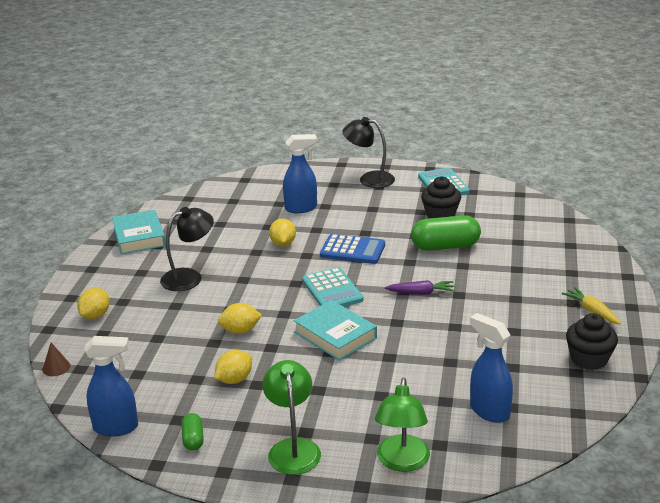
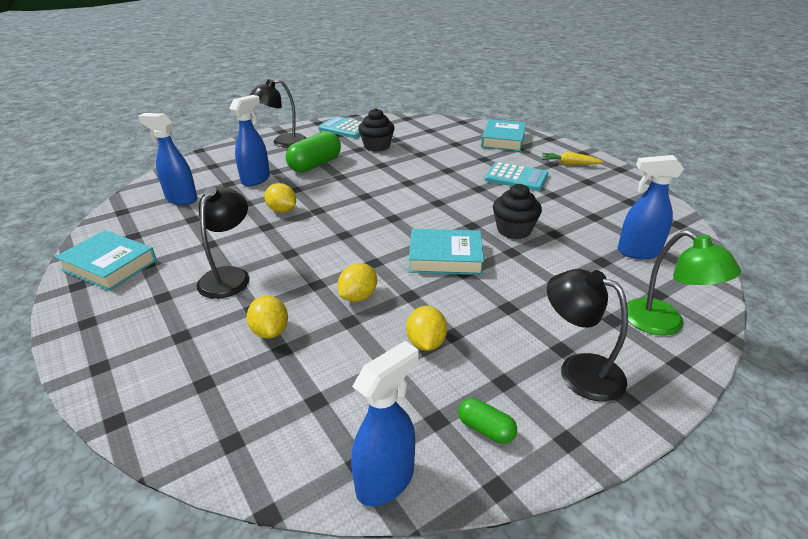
camera: 45 degrees left, 5 degrees up
brown cone [43,343,70,376] -> none
yellow lemon [77,288,110,319] -> yellow lemon moved to [247,295,288,339]
green lamp [262,360,321,475] -> black lamp [547,269,628,401]
turquoise calculator [302,267,363,307] -> turquoise calculator moved to [485,162,549,191]
blue calculator [320,234,385,264] -> none
purple carrot [385,280,455,295] -> none
green capsule [411,215,481,251] -> green capsule moved to [286,131,341,173]
black cupcake [566,313,618,370] -> black cupcake moved to [493,184,542,239]
none -> blue spray bottle [138,113,197,205]
none -> turquoise book [481,119,526,151]

